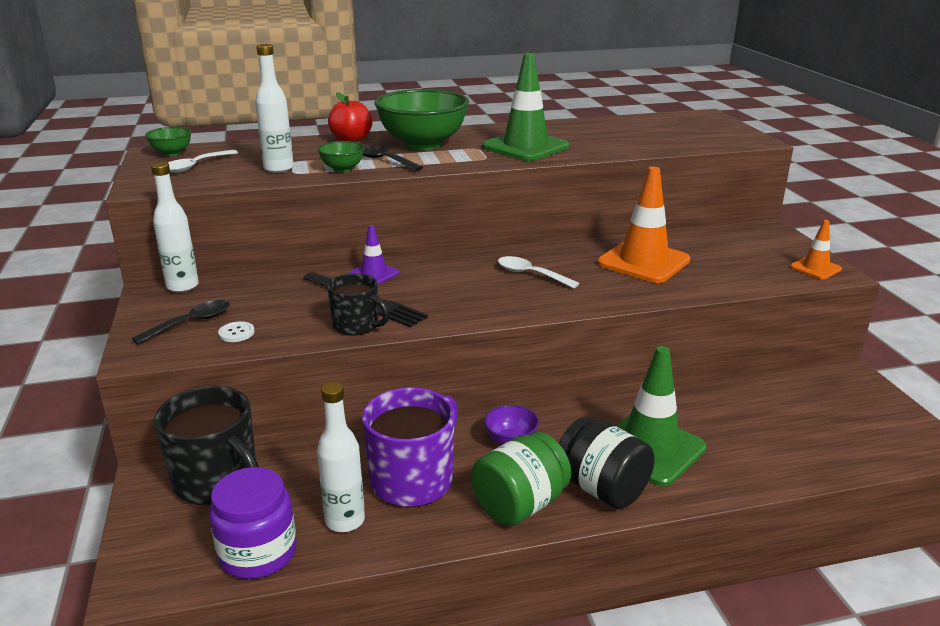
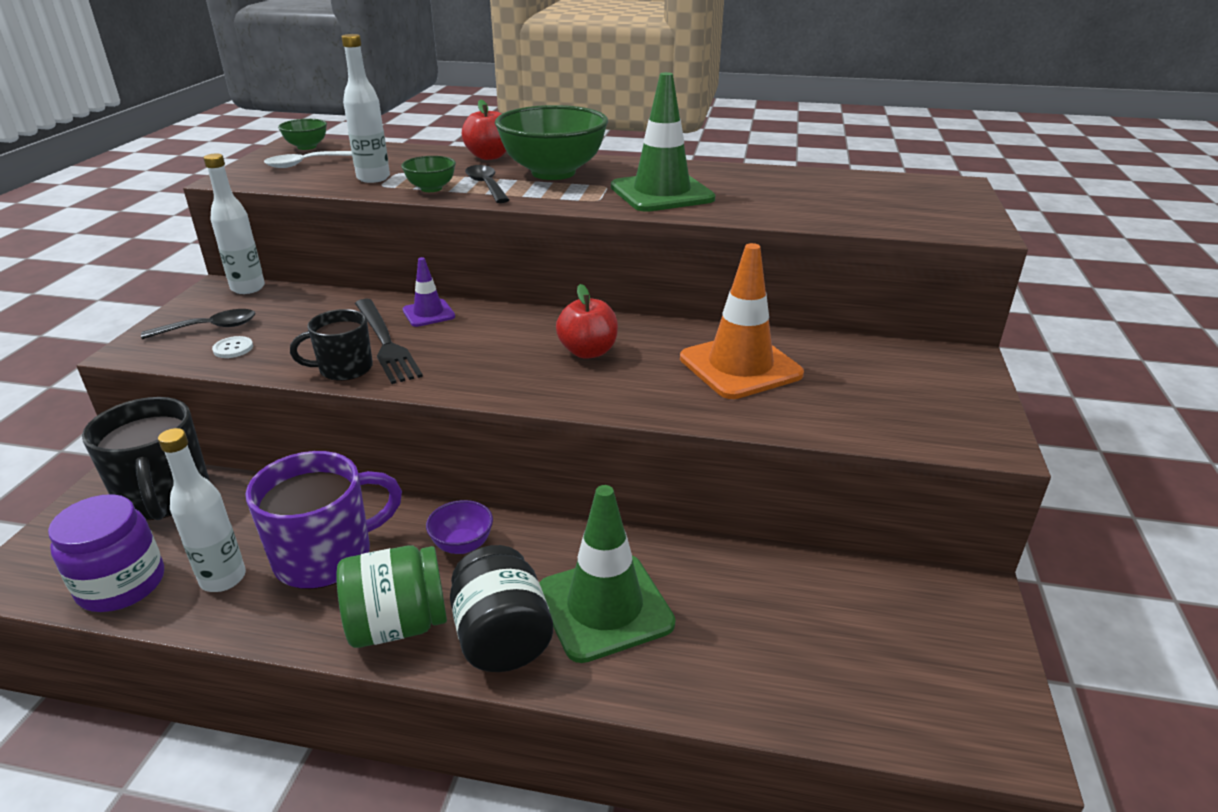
camera: 25 degrees right, 5 degrees up
black mug [327,273,389,336] -> black mug turned 105 degrees clockwise [290,309,373,381]
white spoon [498,256,579,289] -> red apple [556,284,618,359]
orange traffic cone [790,220,842,279] -> none

